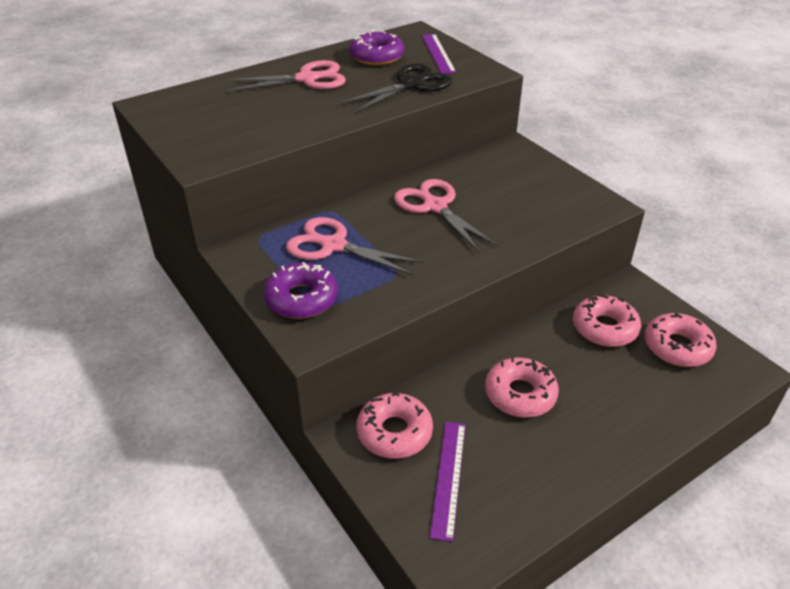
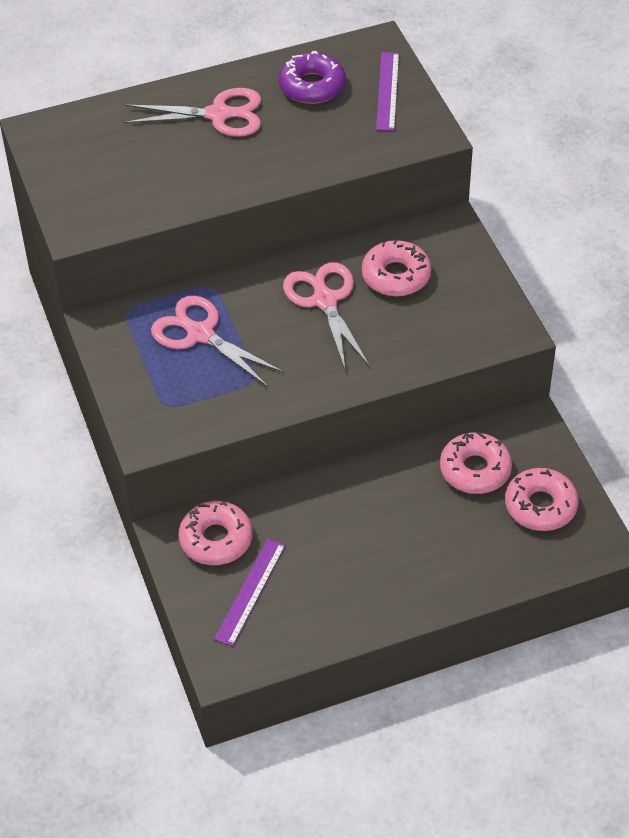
camera: 15 degrees right, 10 degrees up
purple donut [264,262,338,319] -> none
black scissors [341,64,452,113] -> none
pink donut [485,357,559,418] -> pink donut moved to [362,239,431,296]

